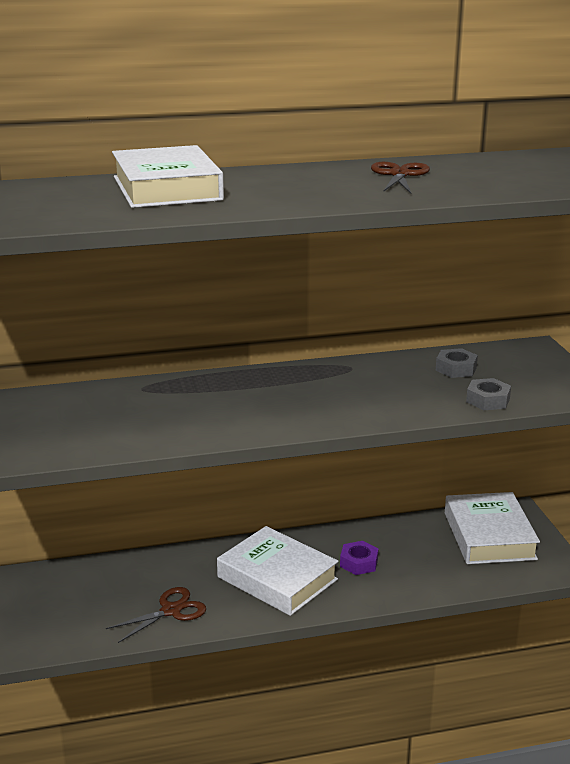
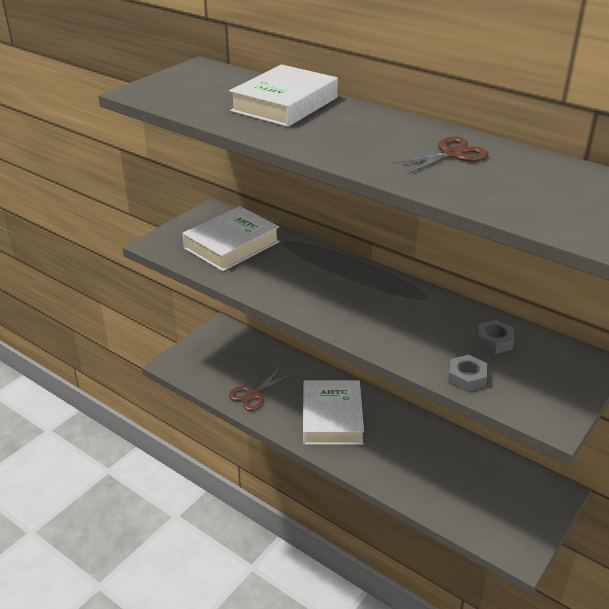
camera: 50 degrees right, 10 degrees up
brown scissors [106,587,206,643] -> brown scissors turned 120 degrees clockwise [229,367,292,411]
purple nut [340,541,379,575] -> none
white book [445,492,540,564] -> white book moved to [182,206,280,271]

